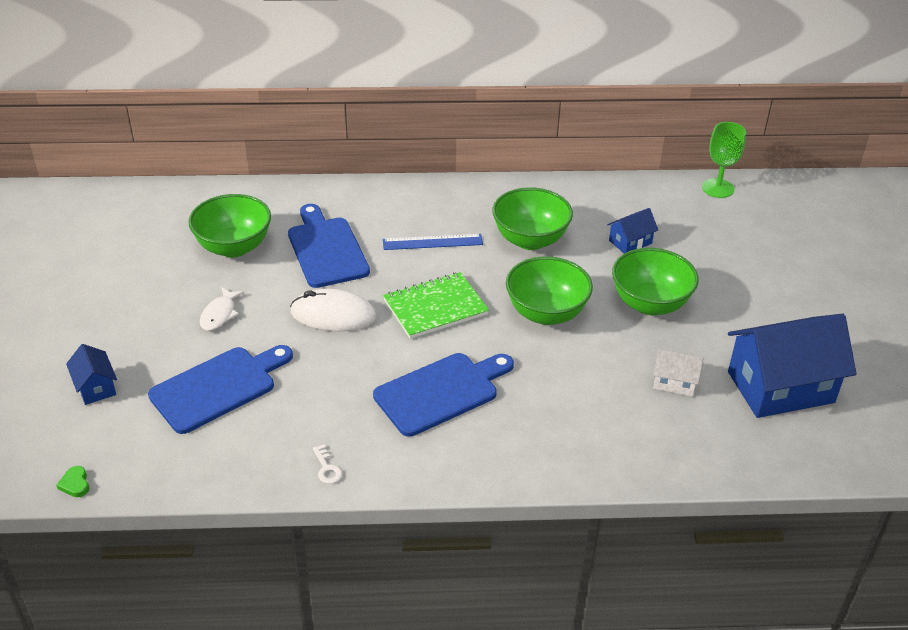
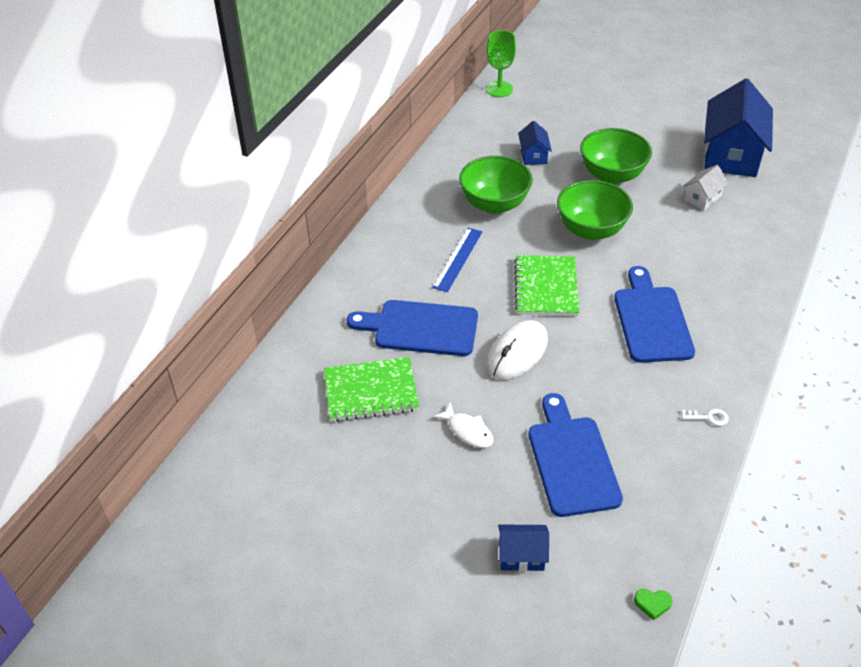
camera: 60 degrees left, 5 degrees up
green bowl [188,194,271,258] -> green notebook [324,357,419,422]

